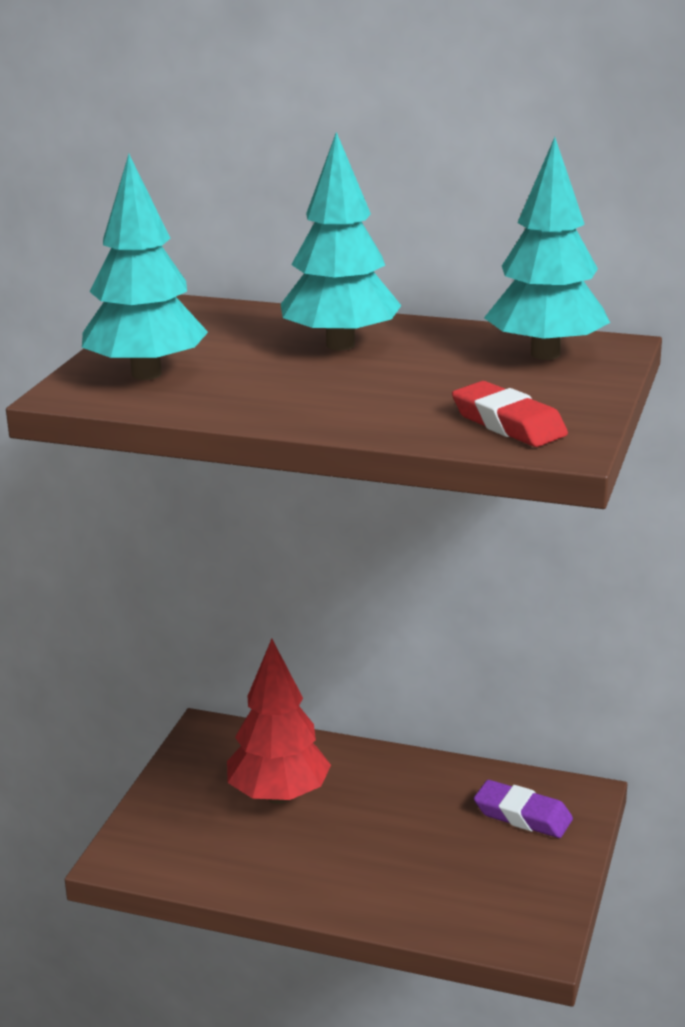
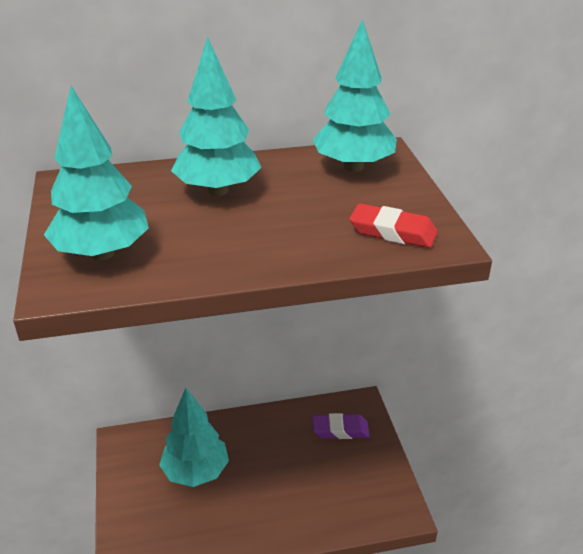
camera: 30 degrees left, 10 degrees up
red tree [227,639,331,804] -> turquoise tree [159,388,229,487]

